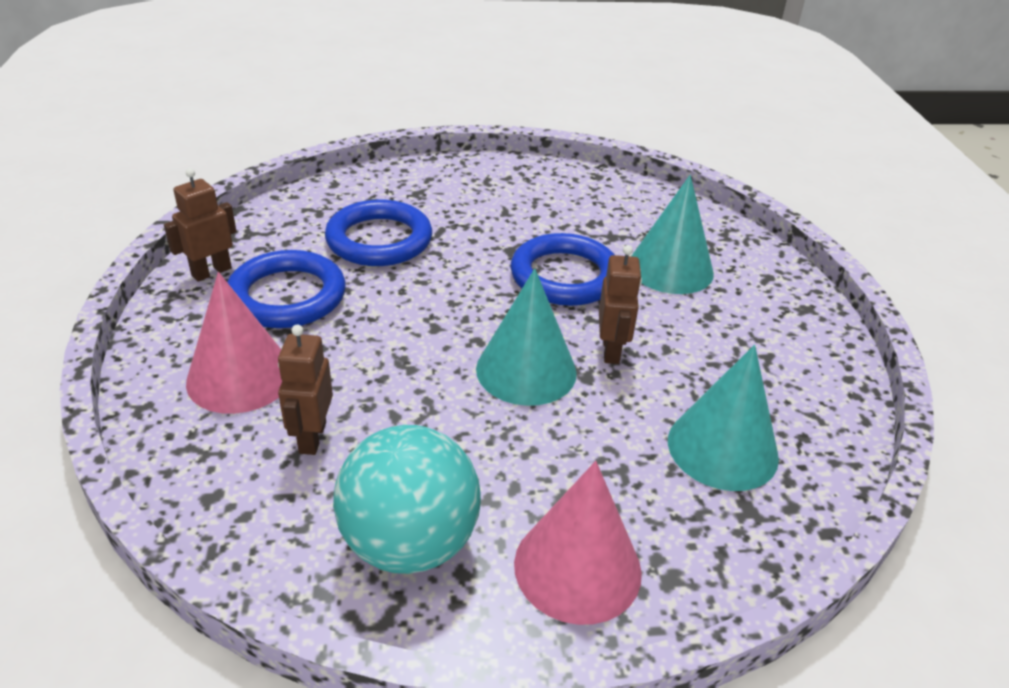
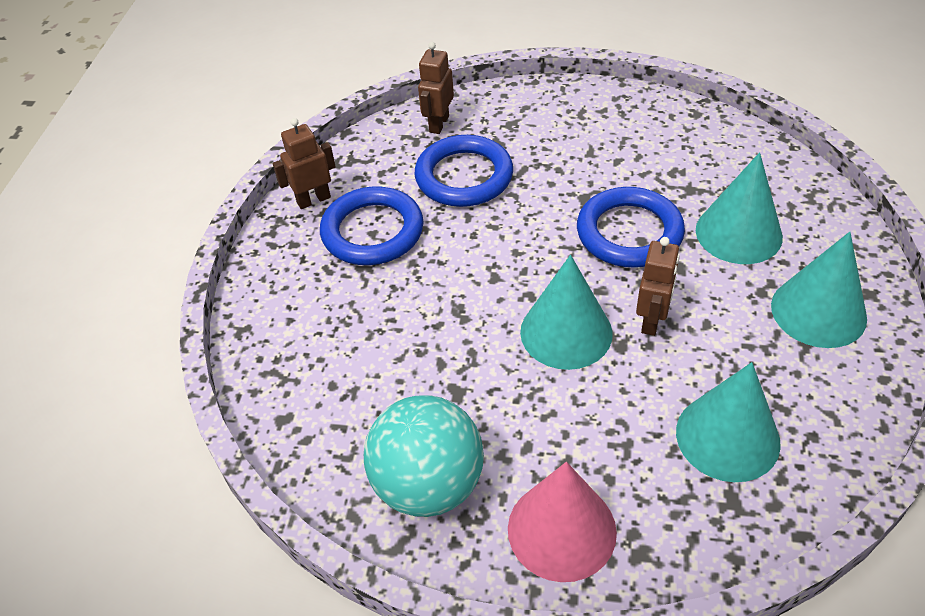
camera: 20 degrees right, 10 degrees up
pink cone [186,272,282,414] -> none
brown robot [278,325,333,455] -> brown robot moved to [418,42,454,134]
none -> turquoise cone [771,232,867,348]

